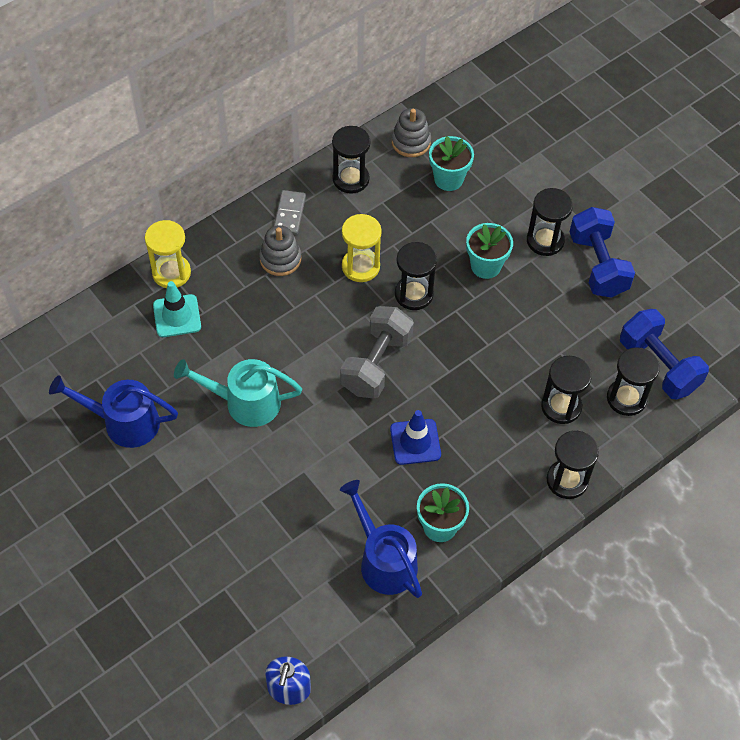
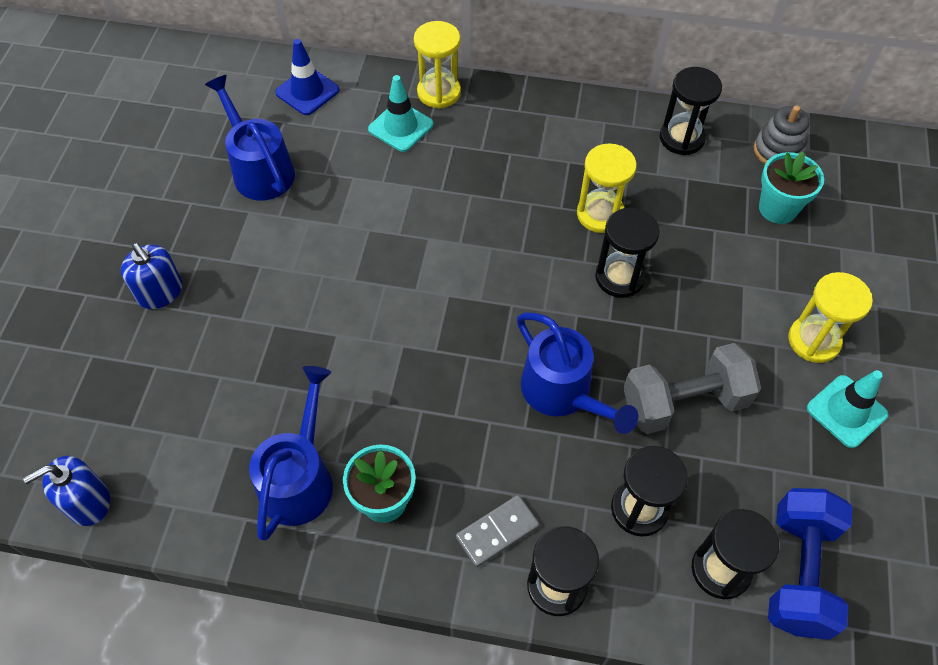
camera: 50 degrees right, 0 degrees up
turquoise watering can [174,359,302,427] -> none
grey stacking toy [259,225,301,276] -> none
grey domino [274,190,306,235] -> grey domino moved to [456,495,539,567]
grey dumbbell [340,306,414,399] -> grey dumbbell moved to [623,343,761,434]
blue traffic cone [390,410,441,465] -> blue traffic cone moved to [275,39,339,115]
turquoise flower pot [466,223,513,279] -> none
black hourglass [527,188,573,256] -> yellow hourglass [788,272,873,363]
blue dumbbell [570,207,635,298] -> turquoise traffic cone [807,370,888,448]
none -> blue soap dispenser [121,243,183,309]
none -> blue watering can [517,313,638,434]

